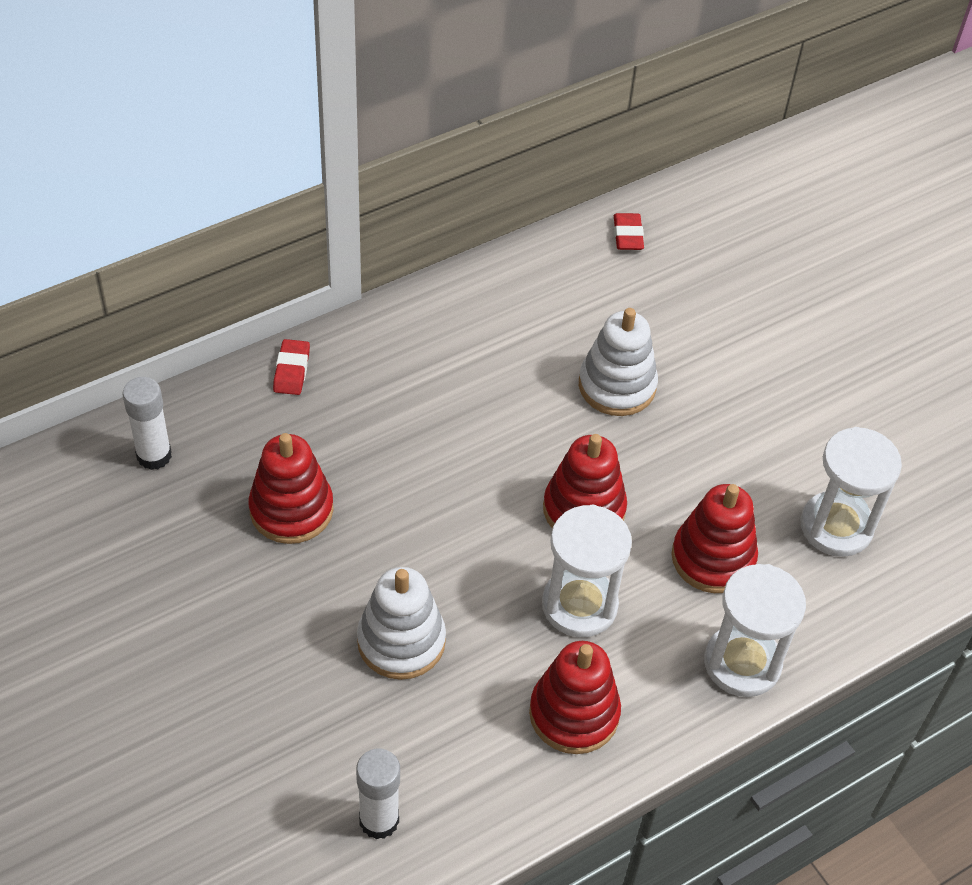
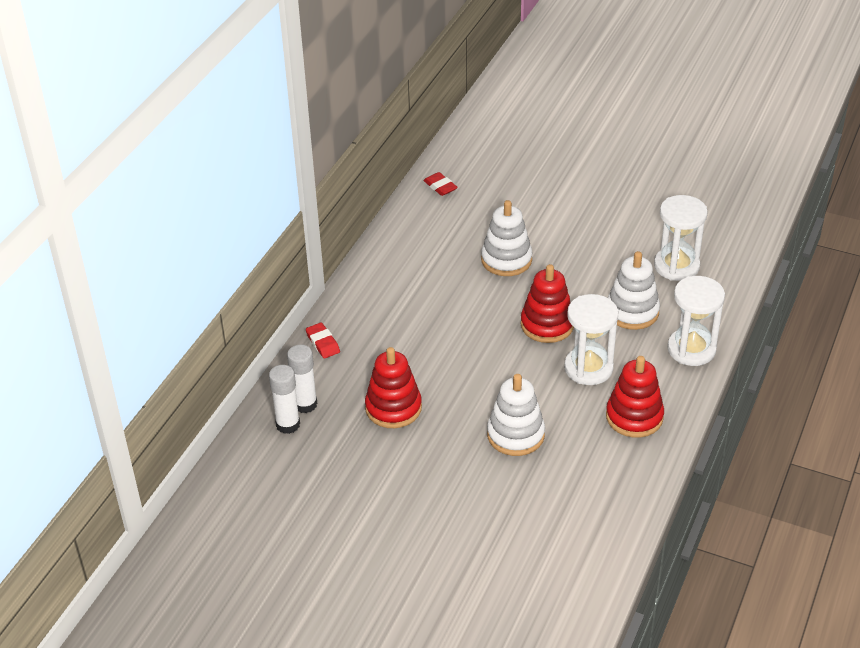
camera: 30 degrees left, 10 degrees down
white glue stick [356,749,400,839] -> white glue stick moved to [287,345,317,413]
red stacking toy [672,484,758,593] -> white stacking toy [608,251,660,330]

